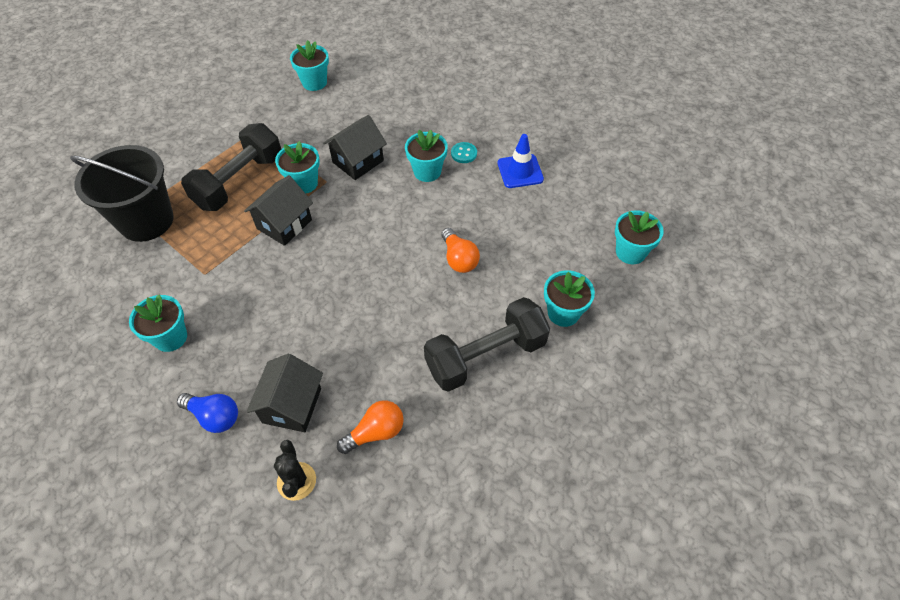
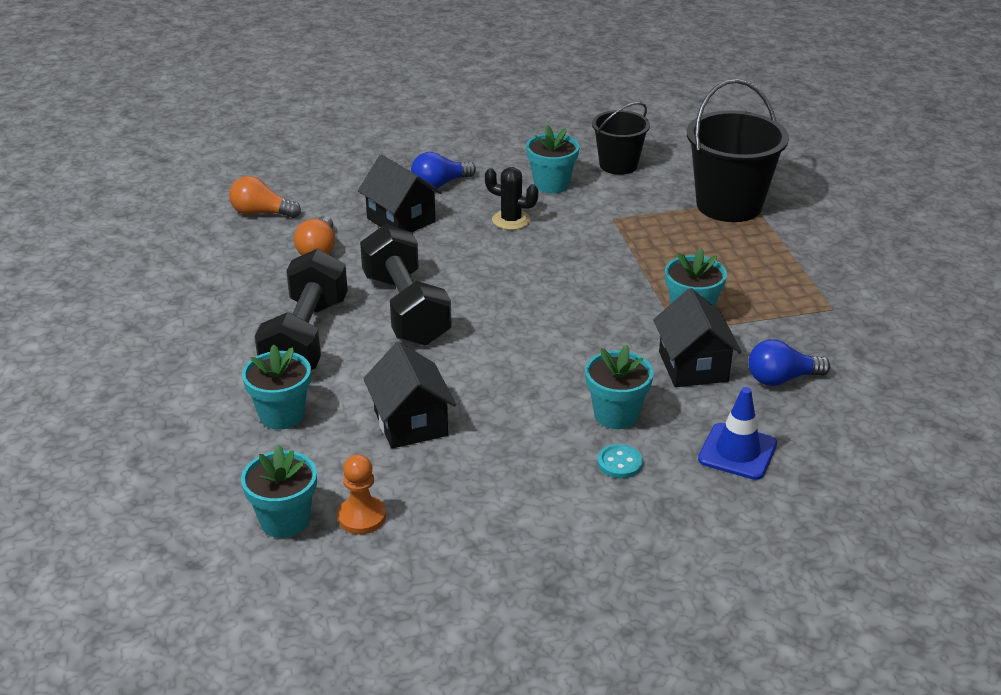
camera: 125 degrees right, 20 degrees down
black dumbbell [181,123,281,211] -> black dumbbell moved to [360,224,452,346]
black house [244,175,313,246] -> black house moved to [363,342,456,449]
black cactus [274,440,316,501] -> black cactus moved to [485,167,538,230]
turquoise flower pot [290,40,329,91] -> none
orange light bulb [441,228,480,273] -> orange light bulb moved to [229,176,301,218]
blue traffic cone [498,134,544,188] -> blue traffic cone moved to [698,387,777,480]
none -> orange pawn [337,454,386,534]
none -> black bucket [592,102,650,175]
none -> blue light bulb [748,339,830,386]

